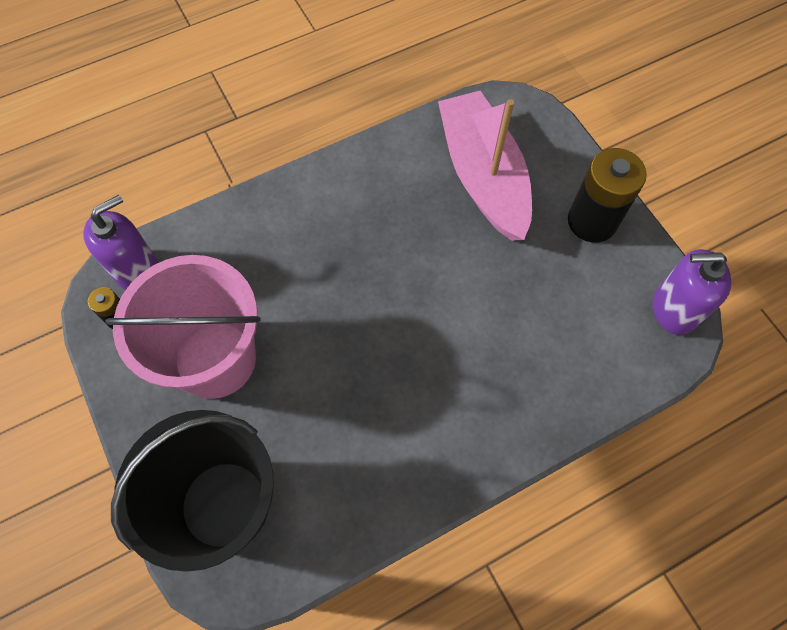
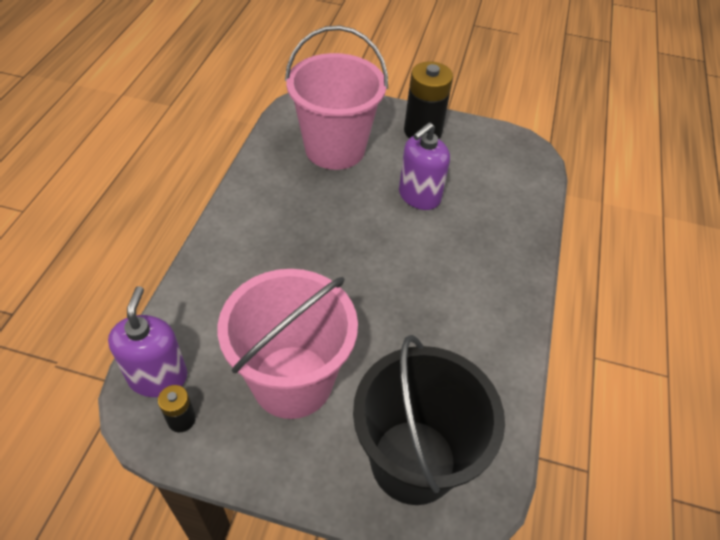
camera: 50 degrees left, 15 degrees down
pink boat [438,91,532,241] -> pink bucket [285,25,388,170]
purple soap dispenser [653,249,732,335] -> purple soap dispenser moved to [399,123,450,210]

